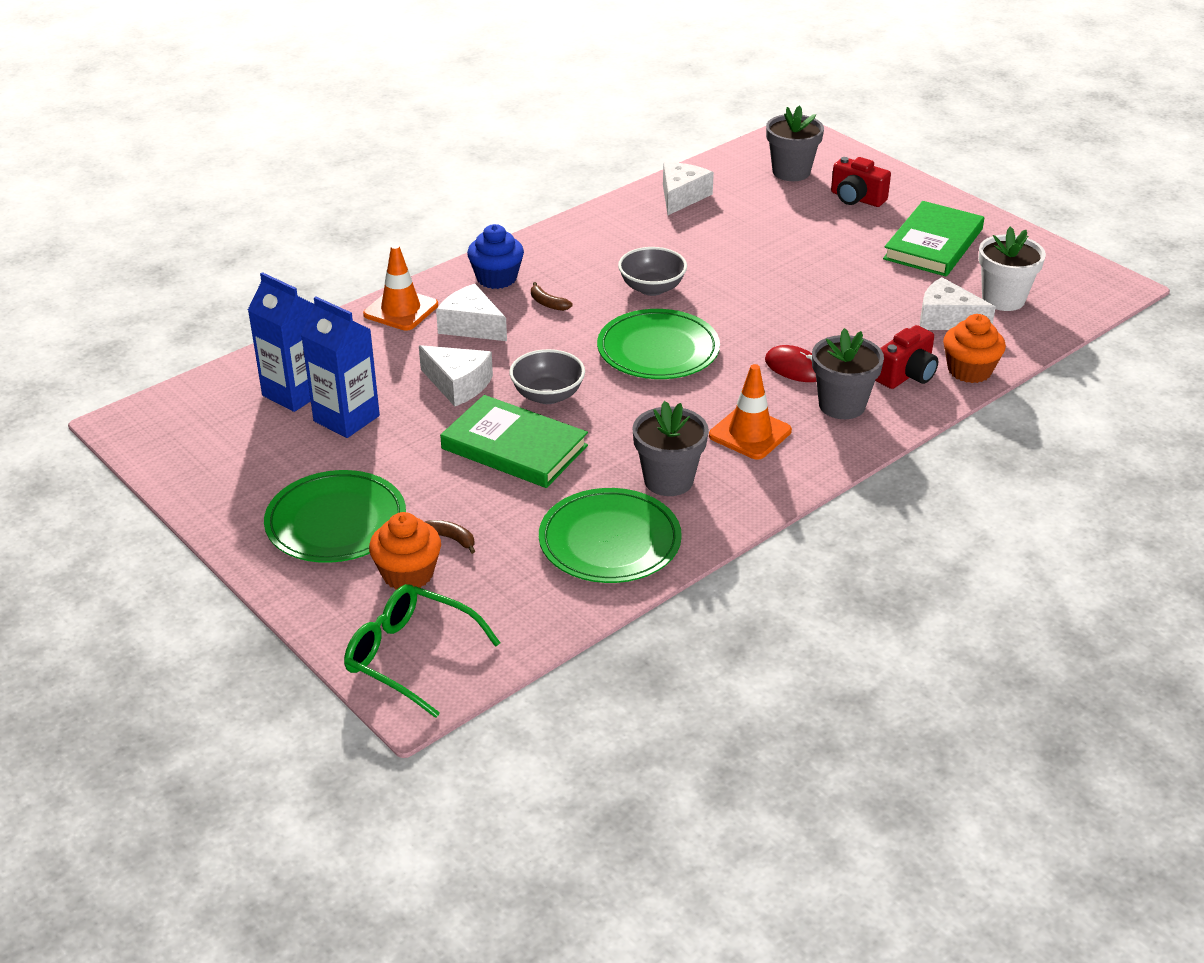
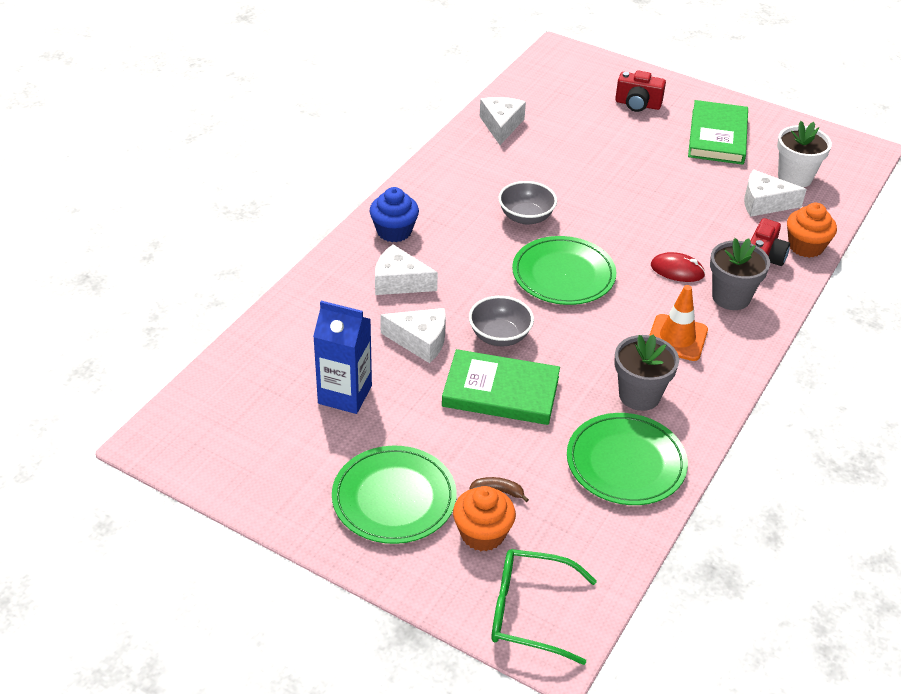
camera: 20 degrees left, 5 degrees up
blue carton [248,272,315,412] -> none
orange traffic cone [363,244,438,331] -> none
brown banana [531,282,572,311] -> none
grey flower pot [766,105,824,181] -> none

